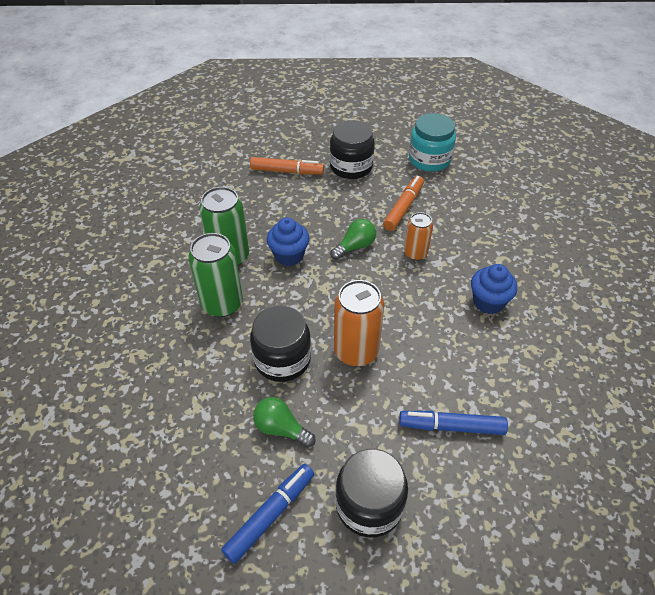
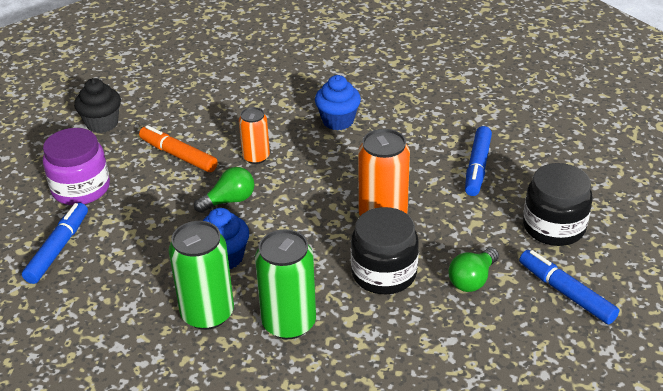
camera: 80 degrees left, 10 degrees down
orange marker [250,157,324,175] -> blue marker [22,203,88,284]
black jar [330,120,375,179] -> purple jar [43,128,110,205]
green light bulb [330,219,376,260] -> green light bulb turned 90 degrees clockwise [194,167,254,213]
turquoise jar [409,113,456,172] -> black cupcake [74,78,121,133]

